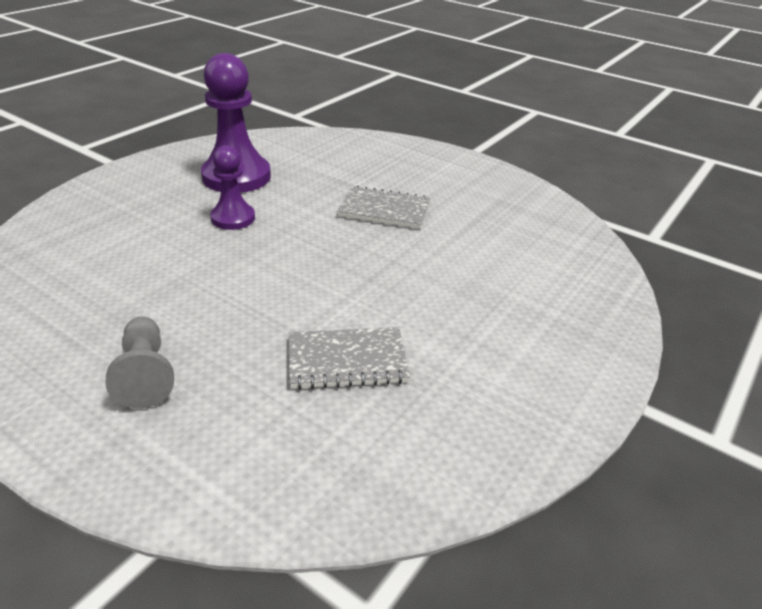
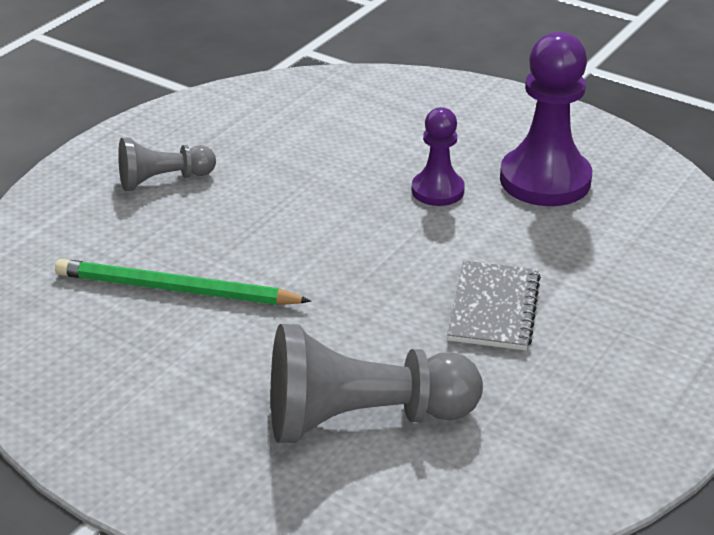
camera: 90 degrees right, 0 degrees up
grey notebook [289,327,410,389] -> green pencil [55,259,311,305]
none -> grey pawn [271,324,483,443]

